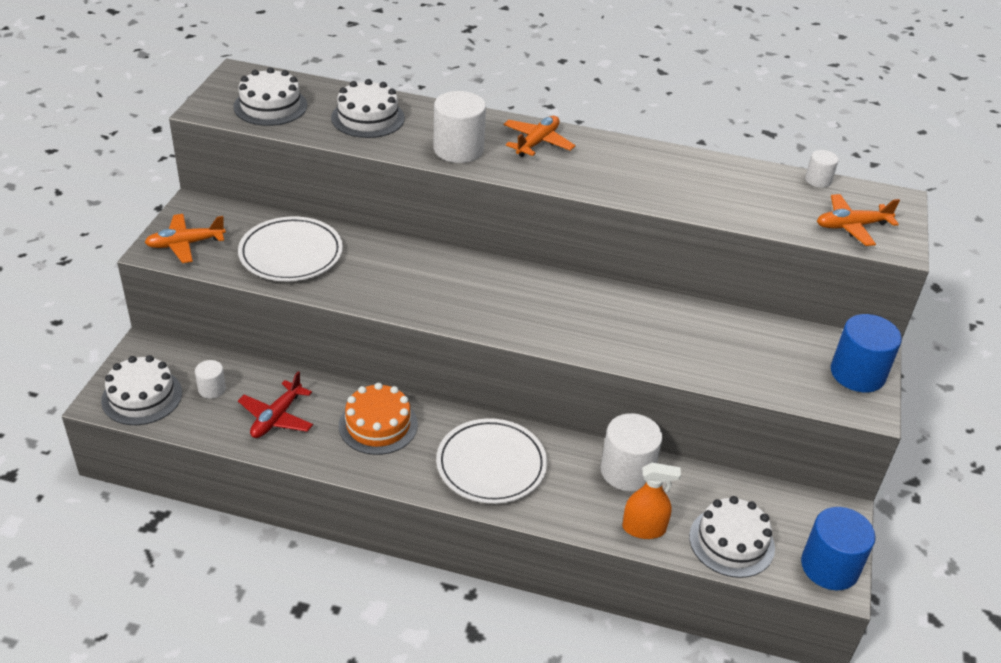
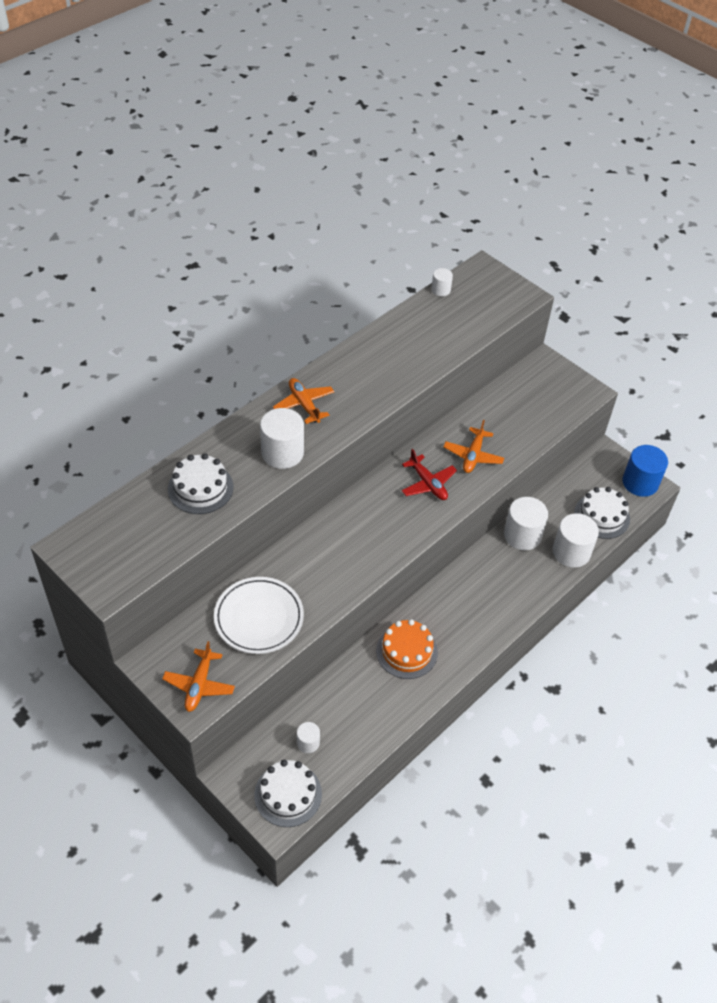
camera: 60 degrees left, 10 degrees up
white cake [233,67,307,126] -> none
red plane [238,371,313,438] -> red plane moved to [402,449,457,500]
white plate [436,418,547,504] -> none
orange spray bottle [622,463,681,539] -> white cylinder [553,513,599,567]
orange plane [817,194,900,246] -> orange plane moved to [443,420,504,473]
blue cylinder [831,314,902,392] -> none

